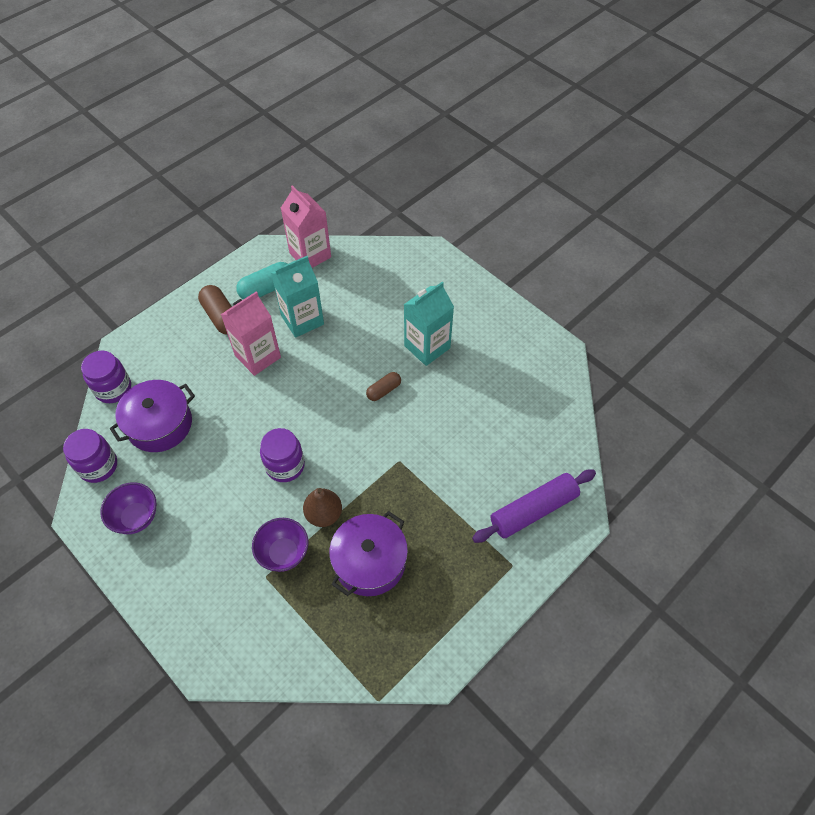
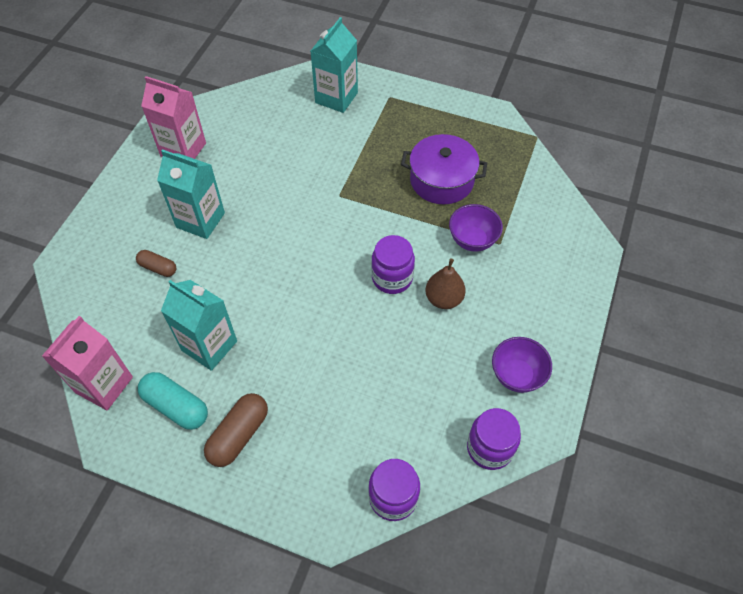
camera: 115 degrees left, 0 degrees up
purple pot [110,380,195,452] -> none
pink carton [221,292,281,376] -> pink carton moved to [141,76,206,159]
brown pear [303,488,342,527] -> brown pear moved to [426,259,466,309]
brown capsule [366,372,401,401] -> brown capsule moved to [136,250,176,277]
purple rolling pin [472,469,596,543] -> turquoise carton [311,17,358,113]

